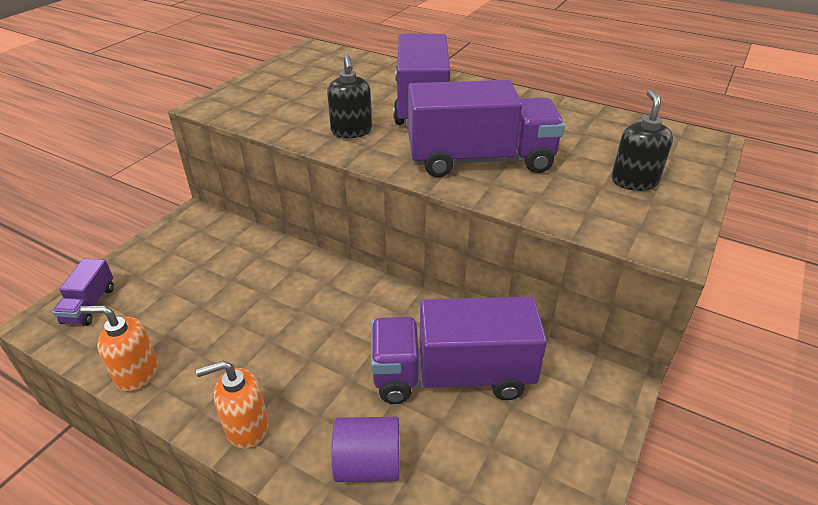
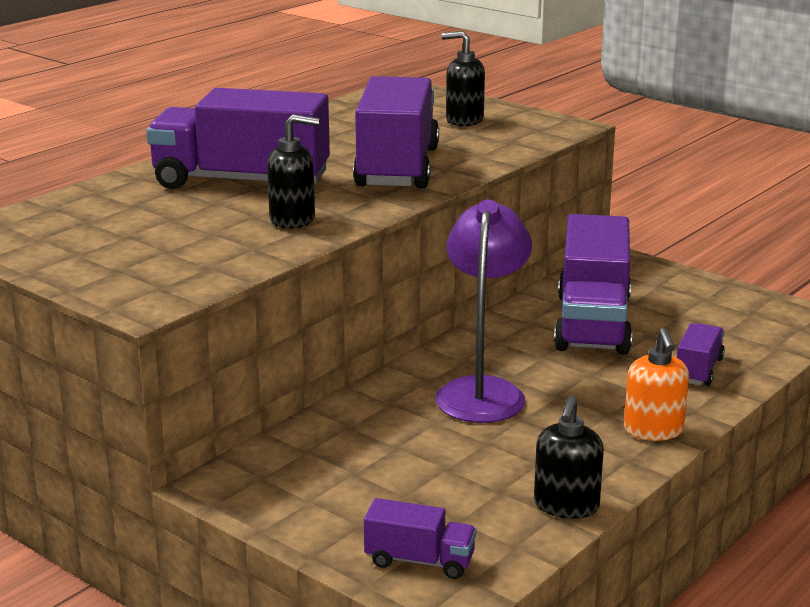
camera: 80 degrees left, 15 degrees down
orange soap dispenser [80,305,158,392] -> black soap dispenser [534,396,604,519]
purple cylinder [332,417,400,482] -> purple truck [677,323,725,386]
none -> purple lamp [435,200,532,423]

